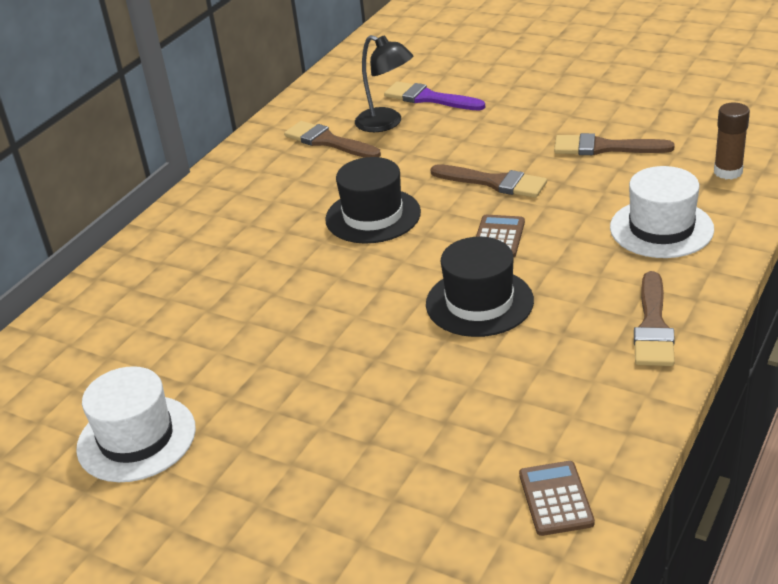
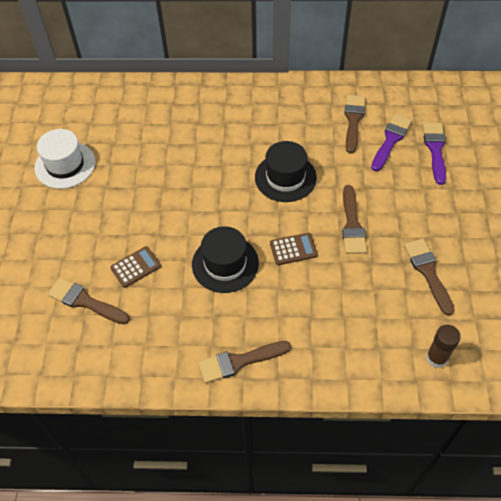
camera: 60 degrees right, 20 degrees up
black lamp [355,35,413,132] -> purple brush [371,114,412,171]
brown calculator [519,461,595,536] -> brown calculator moved to [110,246,161,288]
white hat [610,166,714,258] -> none
none -> brown brush [48,278,130,324]

